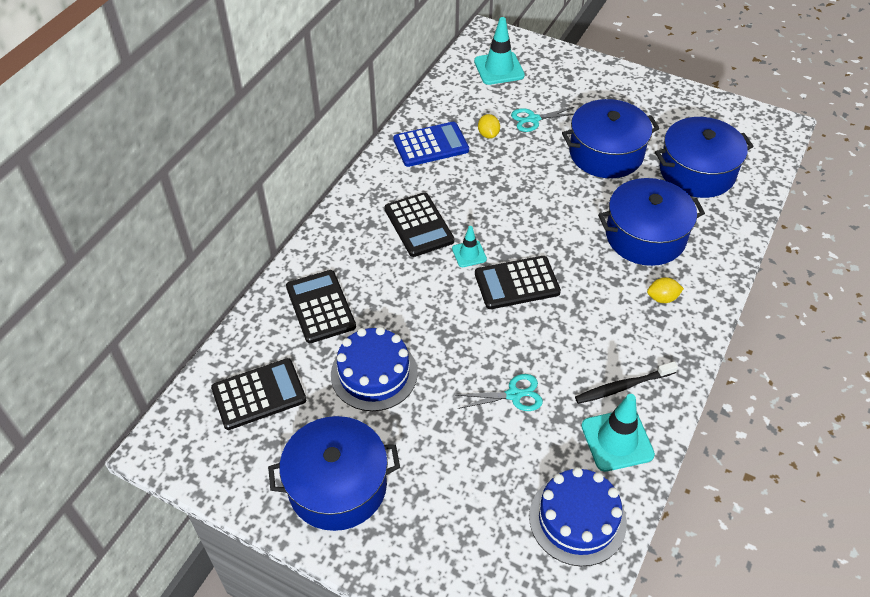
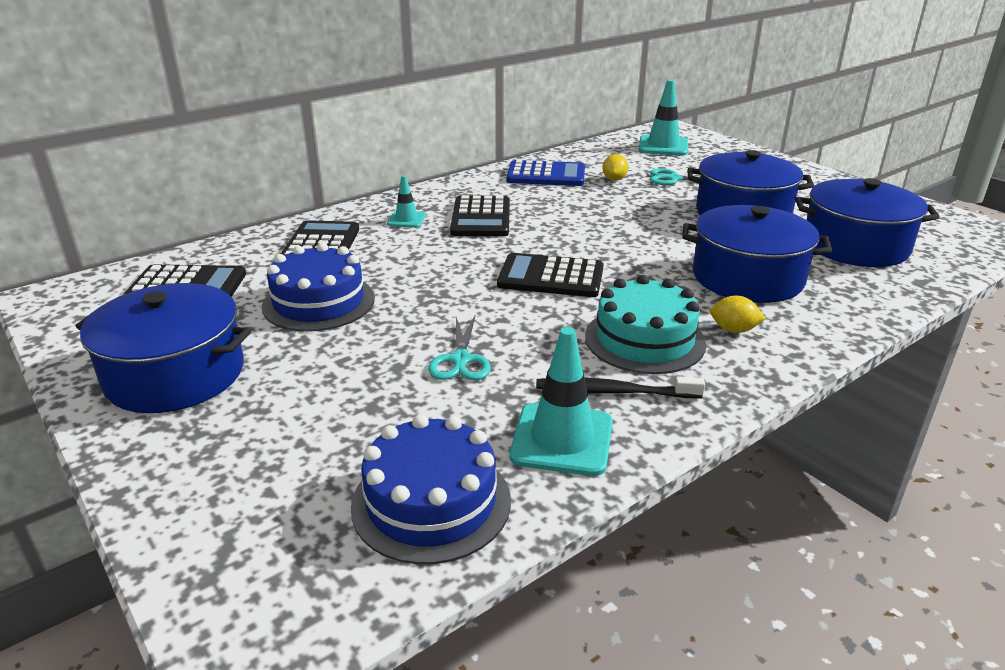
camera: 25 degrees right, 20 degrees down
turquoise traffic cone [452,226,487,267] -> turquoise traffic cone moved to [387,175,426,228]
turquoise scissors [456,374,543,411] -> turquoise scissors turned 75 degrees clockwise [428,316,491,380]
none -> turquoise cake [585,275,706,374]

